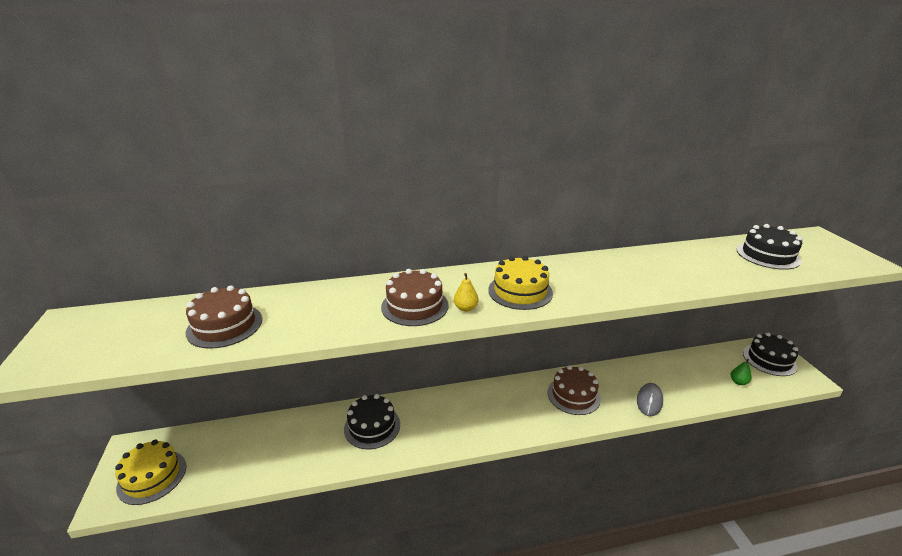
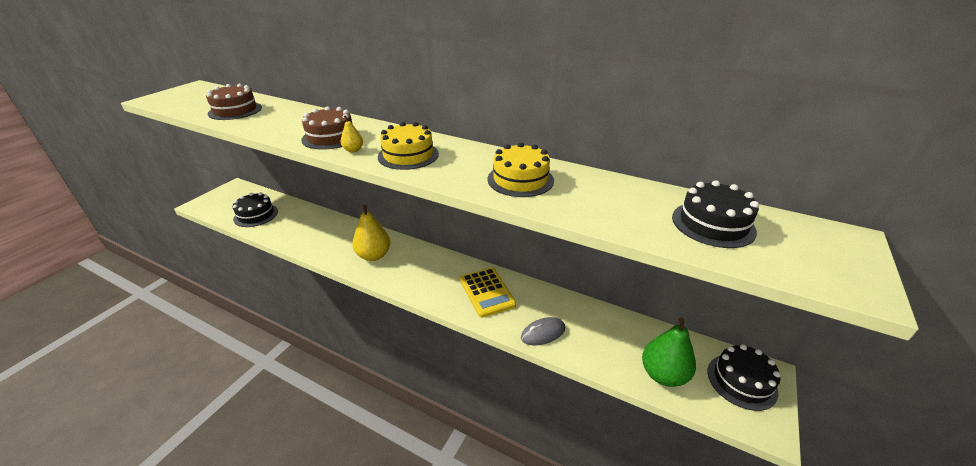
camera: 40 degrees right, 5 degrees up
yellow cake [115,440,187,505] -> yellow cake moved to [488,142,554,197]
black cake [344,394,400,449] -> black cake moved to [233,192,278,227]
brown cake [548,365,601,415] -> yellow calculator [460,268,516,318]
green pear [731,359,752,385] -> green pear [642,317,696,387], size x2.13
none -> yellow pear [352,205,391,261]

